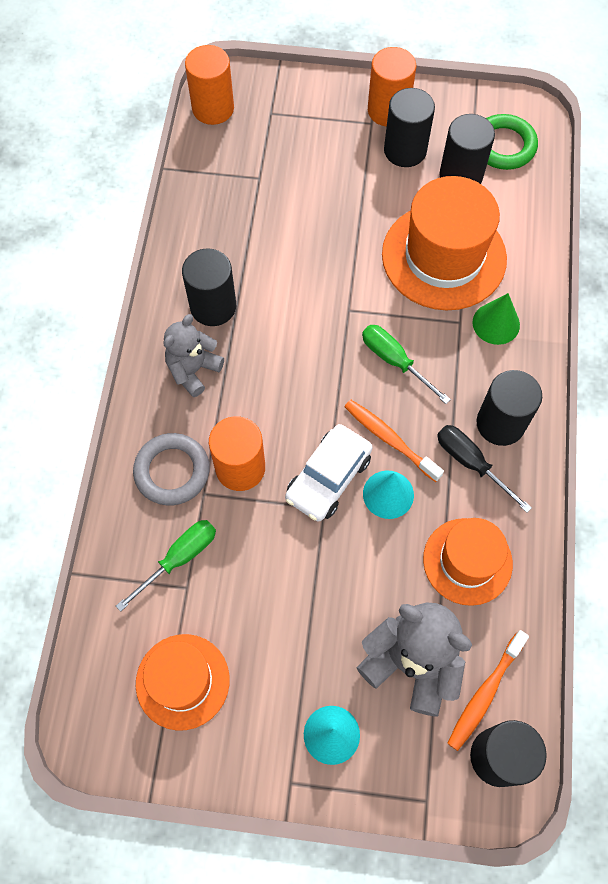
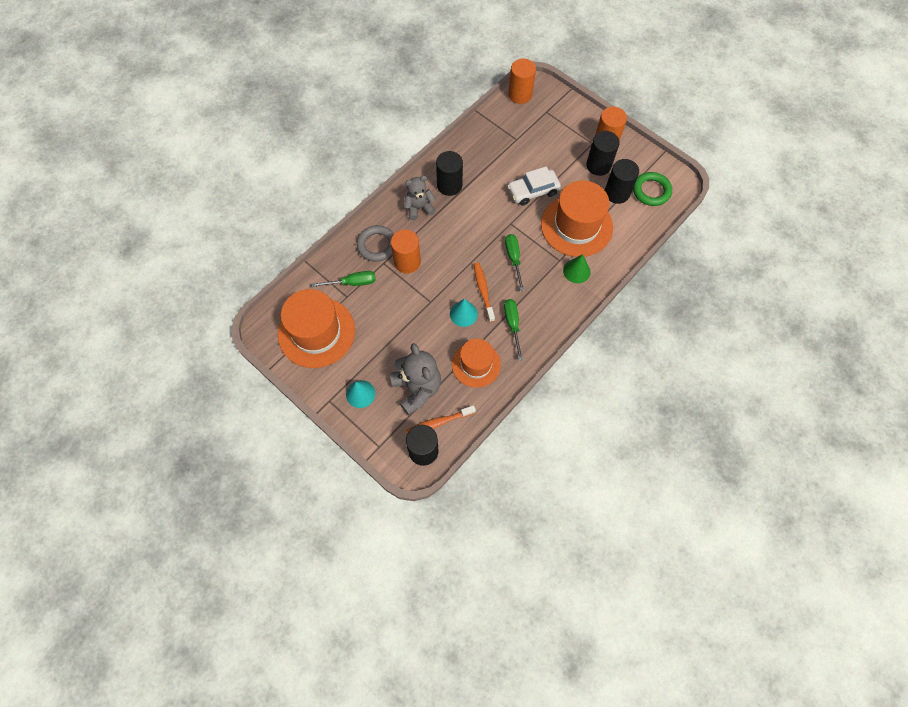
camera: 35 degrees right, 0 degrees up
orange hat [136,634,230,731] -> orange hat [278,289,355,368], size x1.60
white car [285,424,372,521] -> white car moved to [507,167,561,206]
black screwdriver [437,425,532,513] -> green screwdriver [504,299,523,360]
black cylinder [477,370,542,446] -> none

